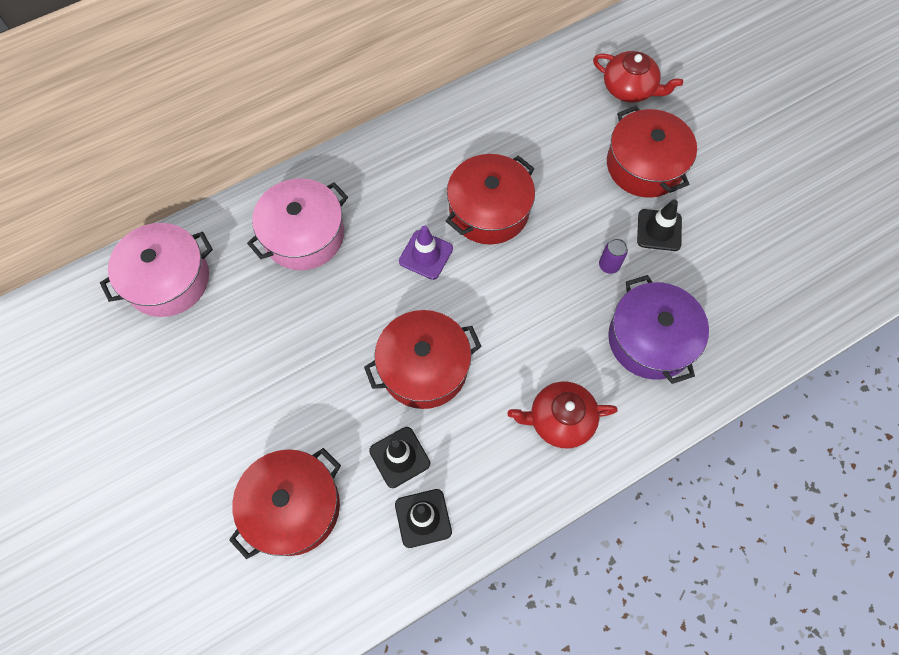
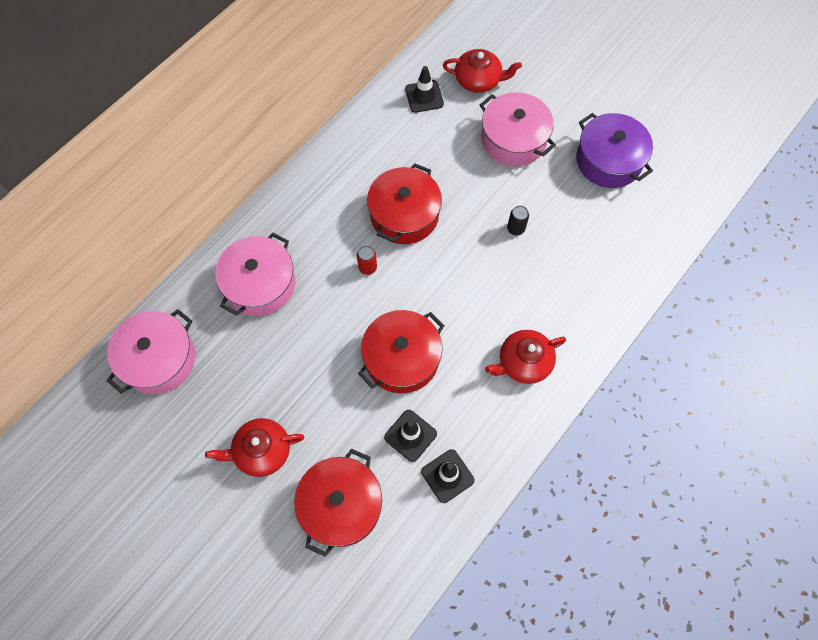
camera: 20 degrees left, 0 degrees up
purple traffic cone [399,225,453,280] -> red can [357,245,377,275]
purple can [599,238,628,274] -> black can [507,205,529,235]
red pot [607,106,697,198] -> pink pot [480,92,556,166]
purple pot [608,275,709,384] -> purple pot moved to [576,113,653,188]
black traffic cone [637,199,682,251] -> black traffic cone moved to [405,66,444,113]
none -> red teapot [205,418,304,477]

